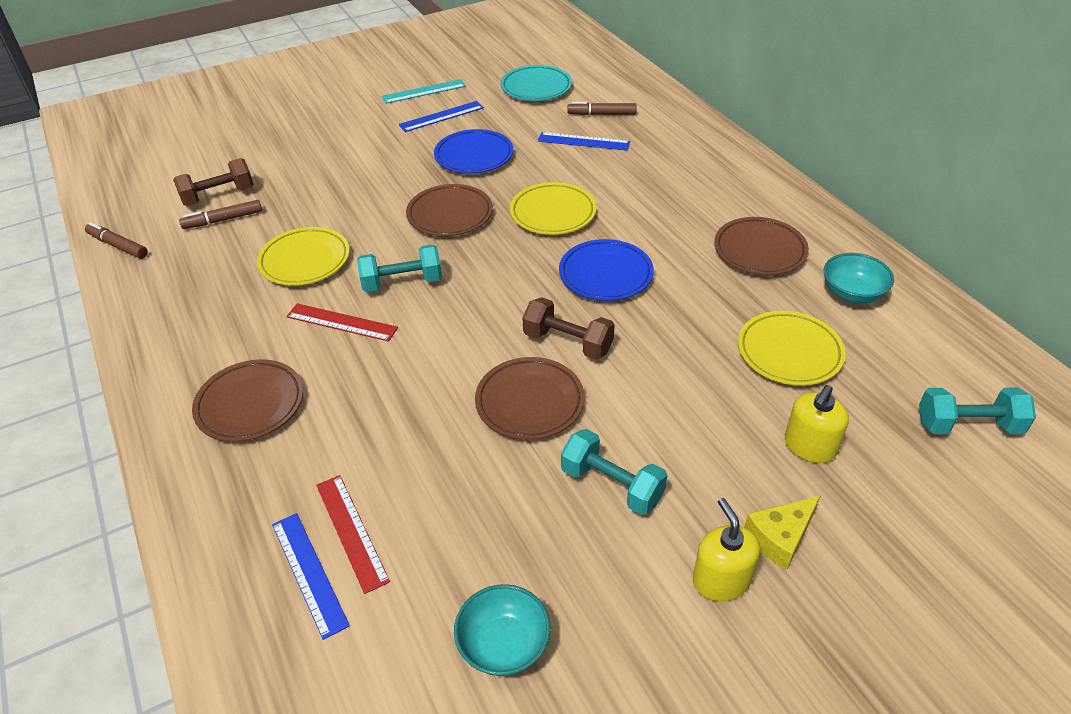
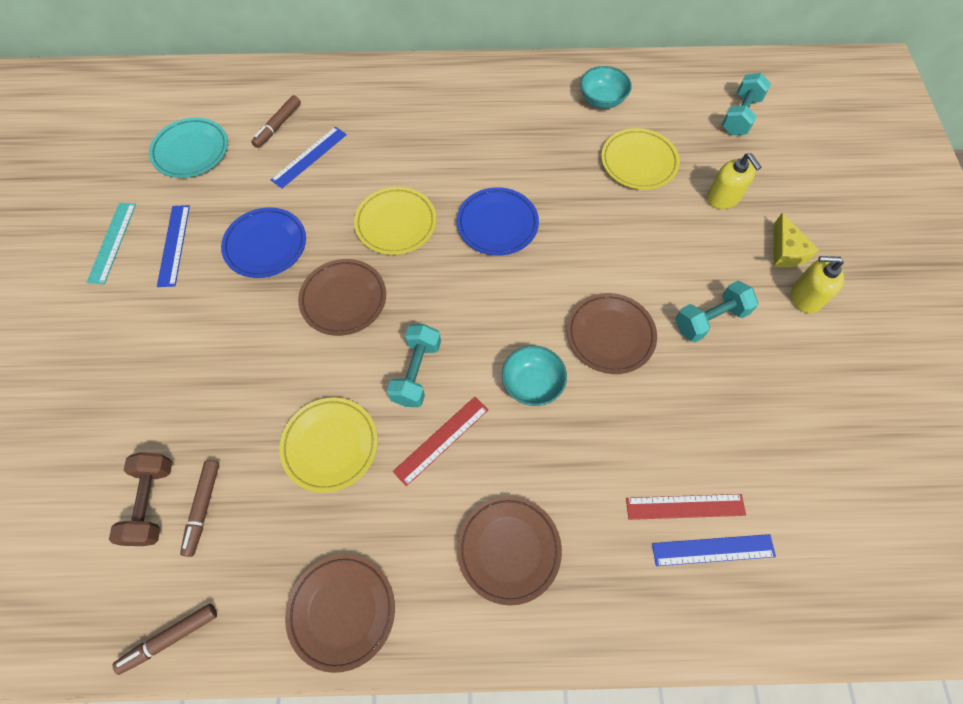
camera: 65 degrees left, 20 degrees up
turquoise bowl [454,584,551,676] -> turquoise bowl moved to [502,345,567,406]
brown dumbbell [522,297,615,359] -> none
brown plate [714,217,809,275] -> brown plate moved to [285,554,395,673]

